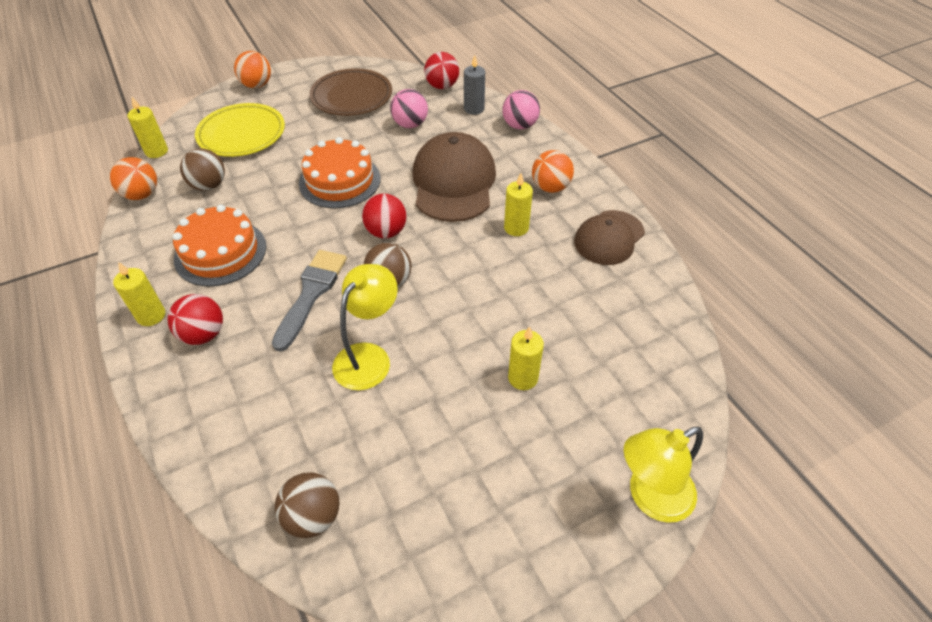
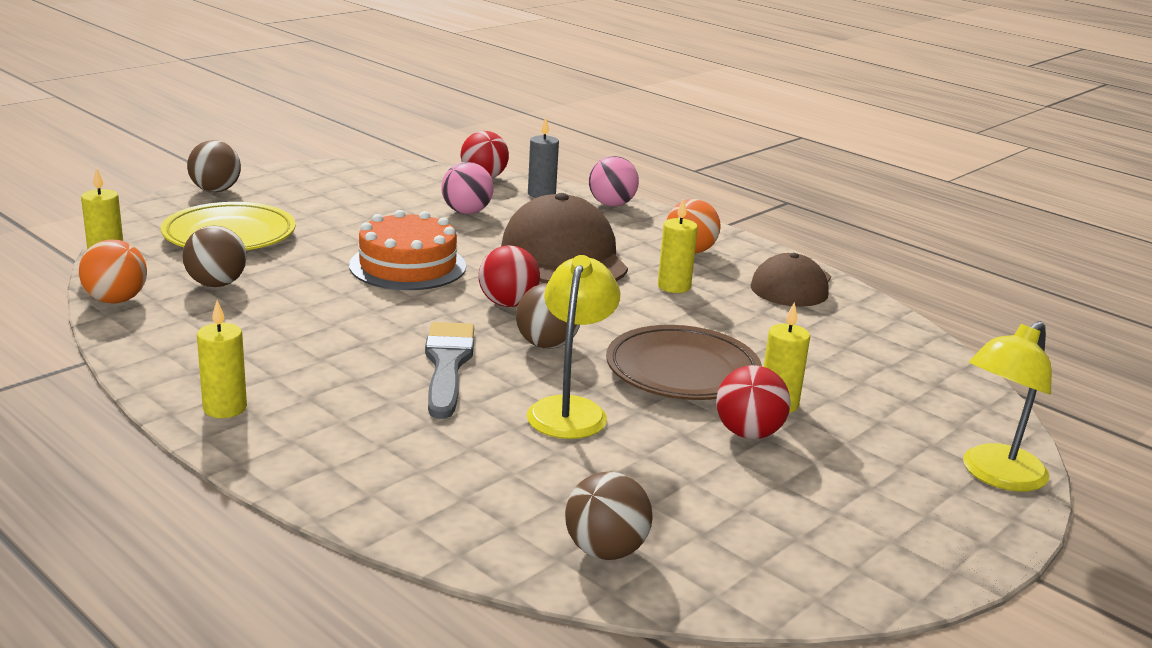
camera: 20 degrees left, 25 degrees down
red ball [168,294,223,345] -> red ball moved to [716,365,791,439]
orange cake [173,205,266,287] -> none
orange ball [234,51,271,88] -> brown ball [187,140,241,192]
brown plate [310,68,392,116] -> brown plate moved to [606,325,762,400]

